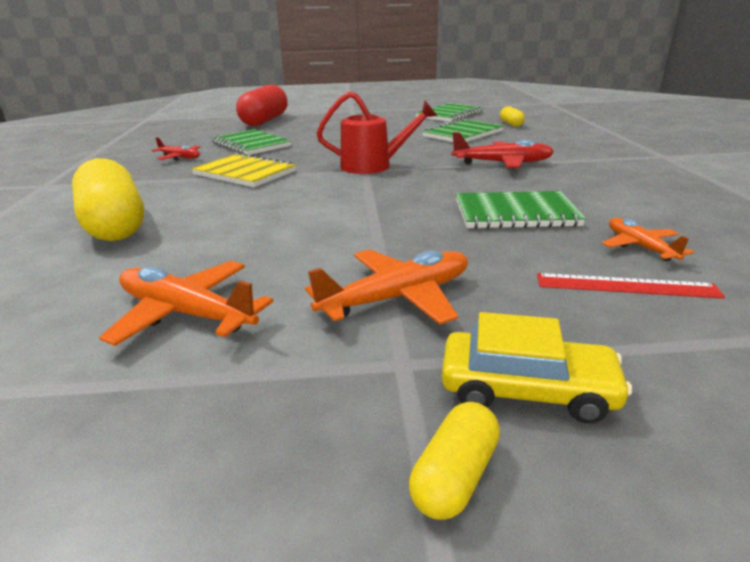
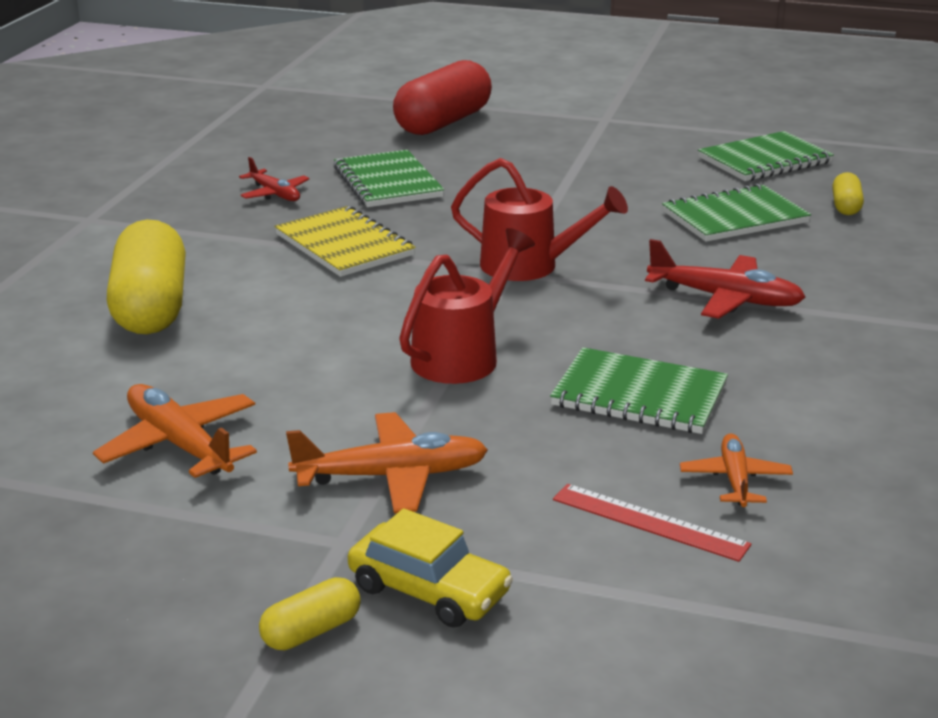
camera: 20 degrees right, 0 degrees up
none -> red watering can [399,228,535,384]

